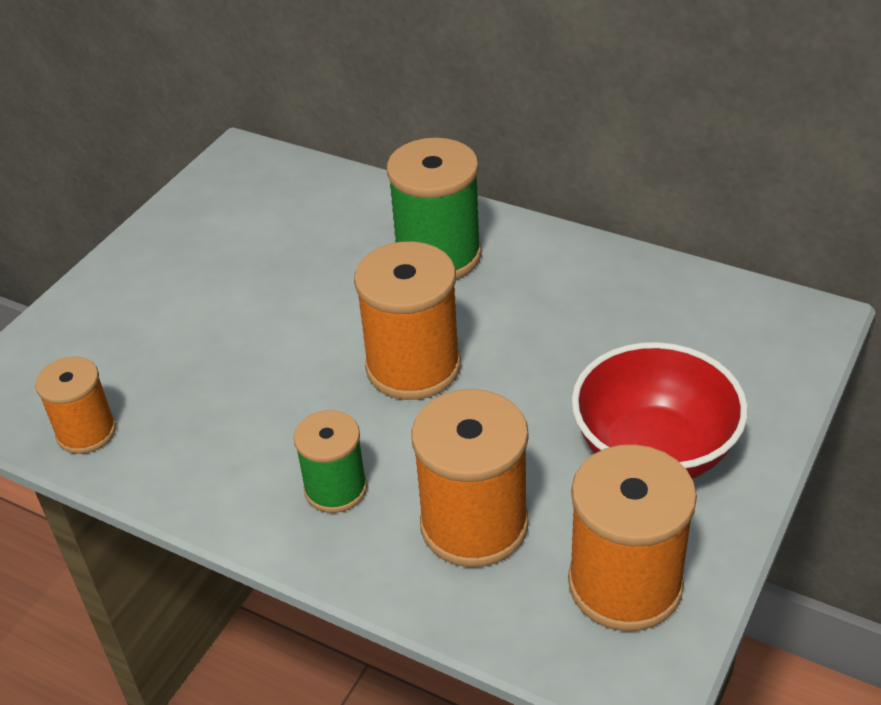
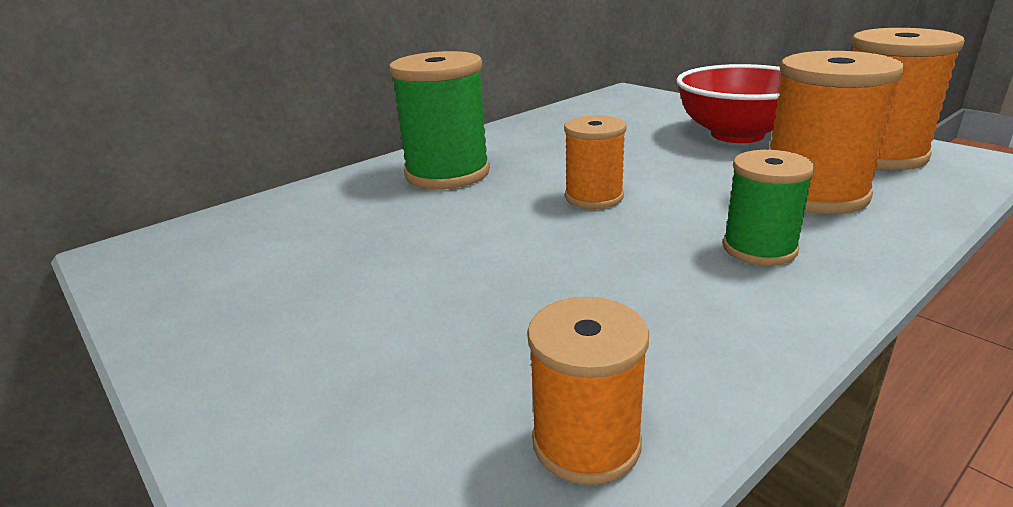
camera: 70 degrees left, 15 degrees down
orange spool [354,241,461,400] -> orange spool [564,115,627,209], size x0.61

